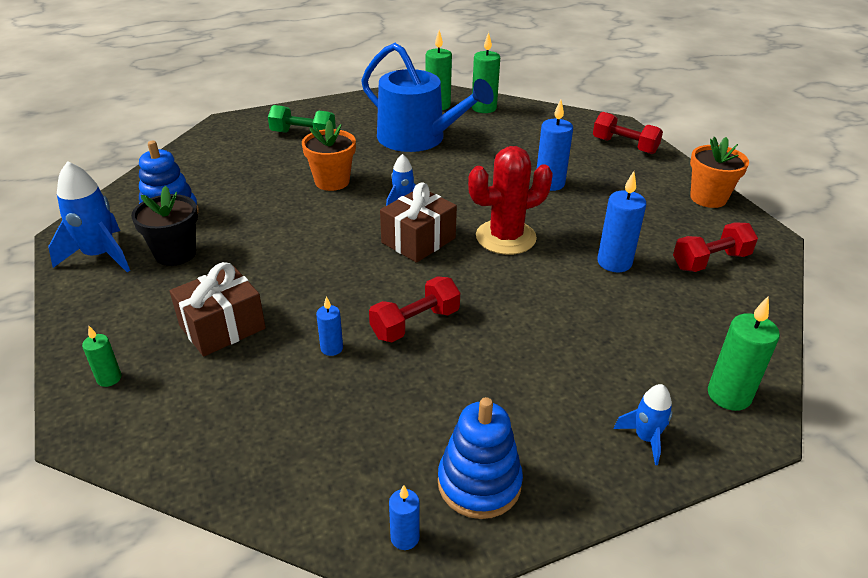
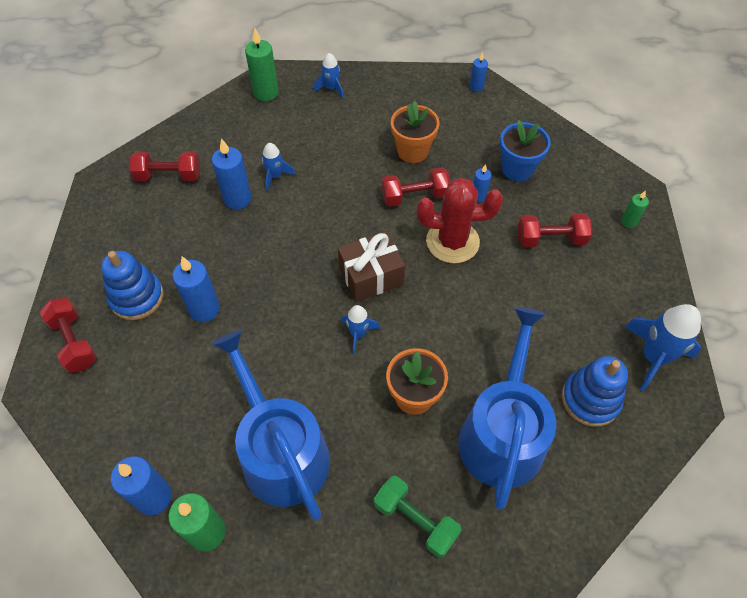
camera: 155 degrees left, 20 degrees up
black flower pot [131,186,198,266] -> none
brown gift [170,262,266,357] -> red dumbbell [518,213,592,247]
blue stacking toy [438,397,523,519] -> blue stacking toy moved to [101,251,164,320]
red cactus [468,146,553,255] -> red cactus moved to [417,178,503,263]
green candle [472,32,500,113] -> blue candle [111,456,172,516]
orange flower pot [690,137,749,208] -> orange flower pot moved to [391,101,439,163]
none -> blue rocket [262,143,295,191]
none -> blue watering can [458,307,556,509]
none -> blue flower pot [500,120,551,181]

